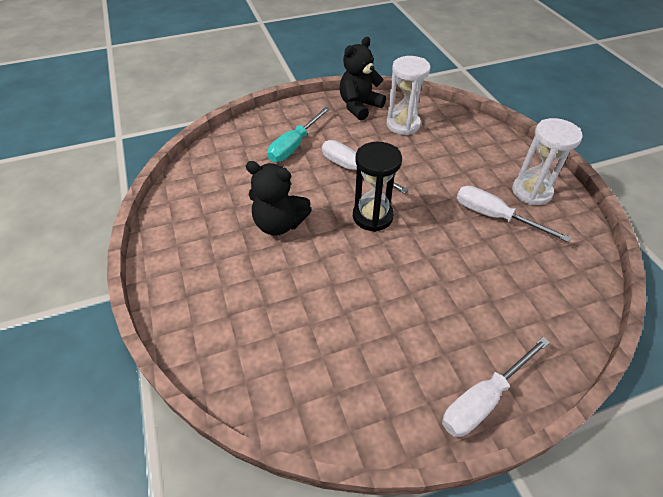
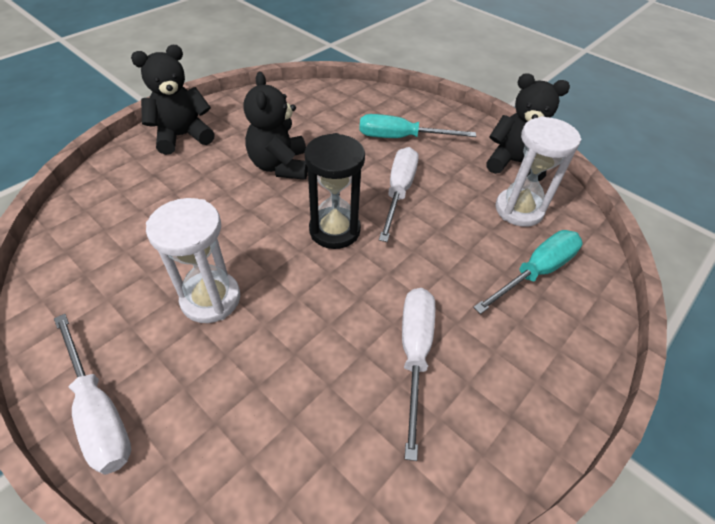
camera: 60 degrees right, 0 degrees up
white screwdriver [442,337,550,437] -> white screwdriver turned 150 degrees counterclockwise [54,314,131,475]
white hourglass [512,118,583,205] -> white hourglass moved to [146,198,240,323]
none -> black teddy bear [131,45,215,155]
none -> turquoise screwdriver [473,230,583,314]

